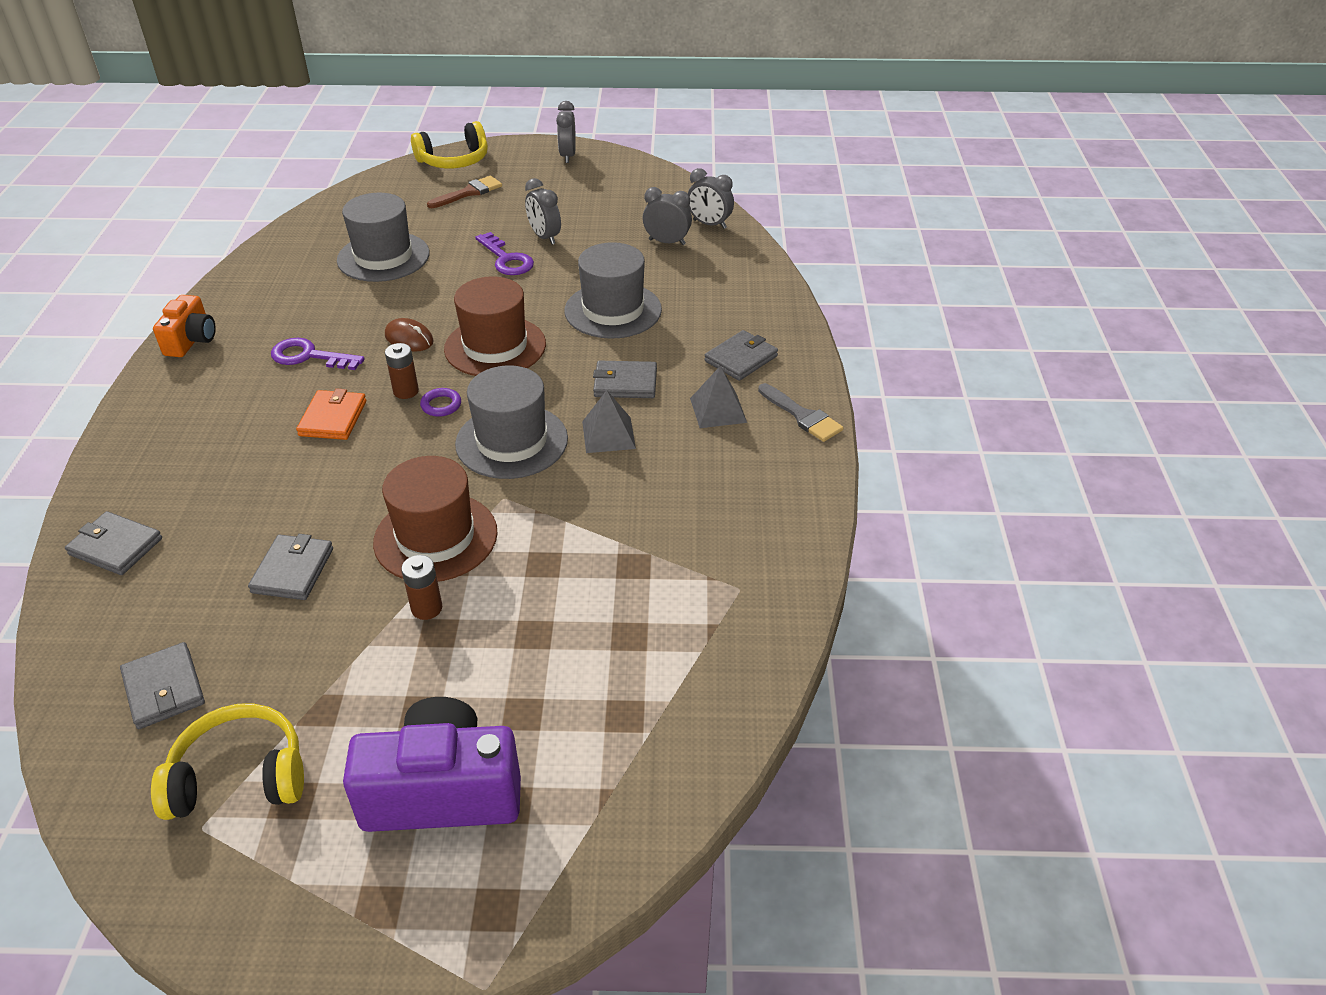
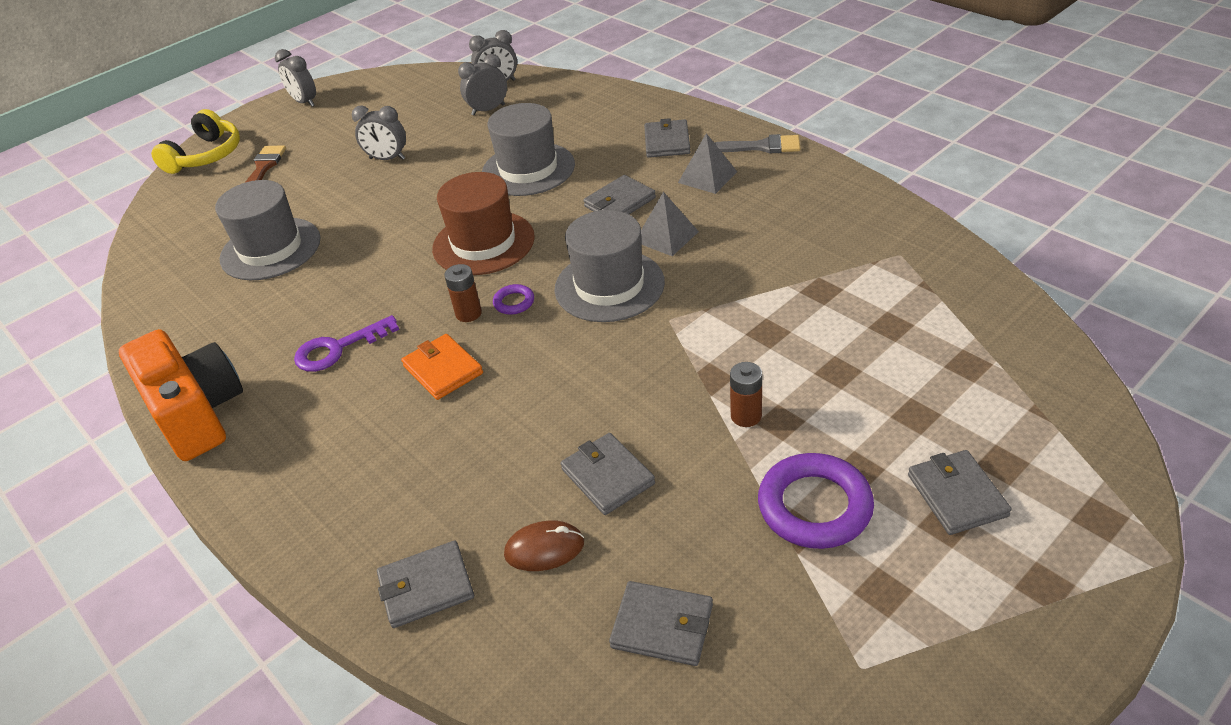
camera: 40 degrees left, 0 degrees up
yellow headphones [151,703,304,820] -> none
orange camera [153,295,216,357] -> orange camera [119,329,243,461], size x1.72
purple camera [343,697,521,832] -> grey wallet [908,450,1012,535]
brown hat [373,456,498,582] -> none
brown mouse [385,318,434,352] -> brown mouse moved to [504,521,584,571]
purple key [475,232,534,275] -> none
none -> purple ring [758,453,874,549]

